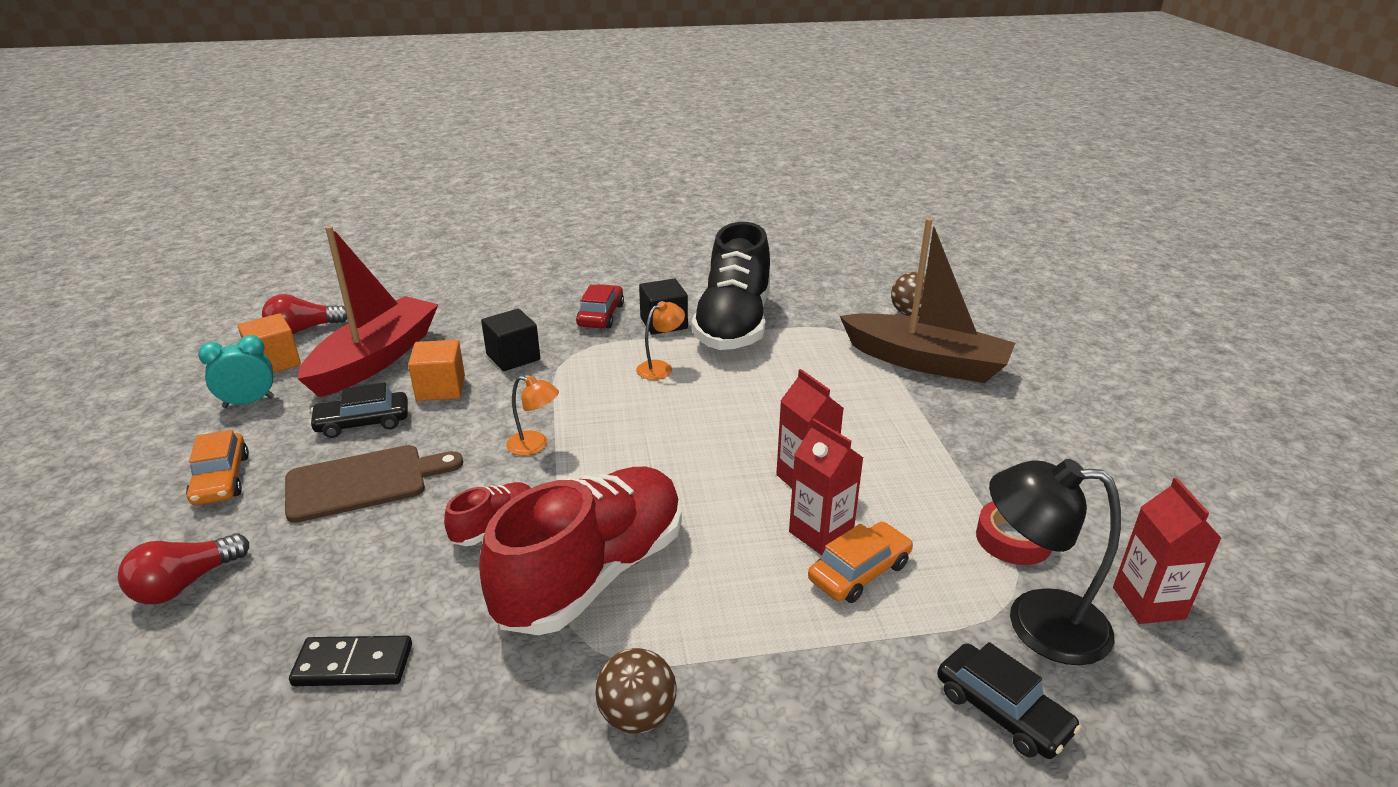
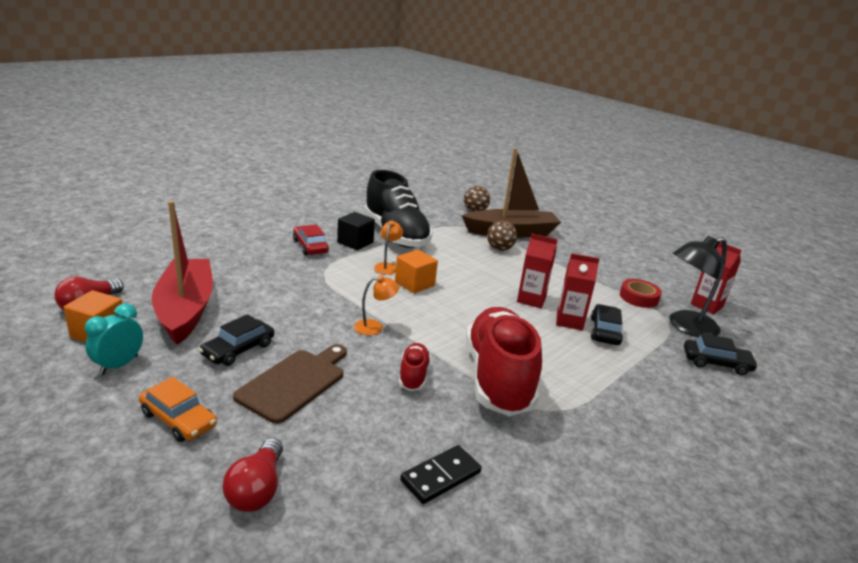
camera: 40 degrees left, 5 degrees down
orange cube [408,340,465,401] -> orange cube moved to [395,250,438,293]
black cube [481,309,540,371] -> none
brown ball [595,648,677,733] -> brown ball moved to [487,221,517,251]
orange car [808,522,913,603] -> black car [591,304,623,345]

